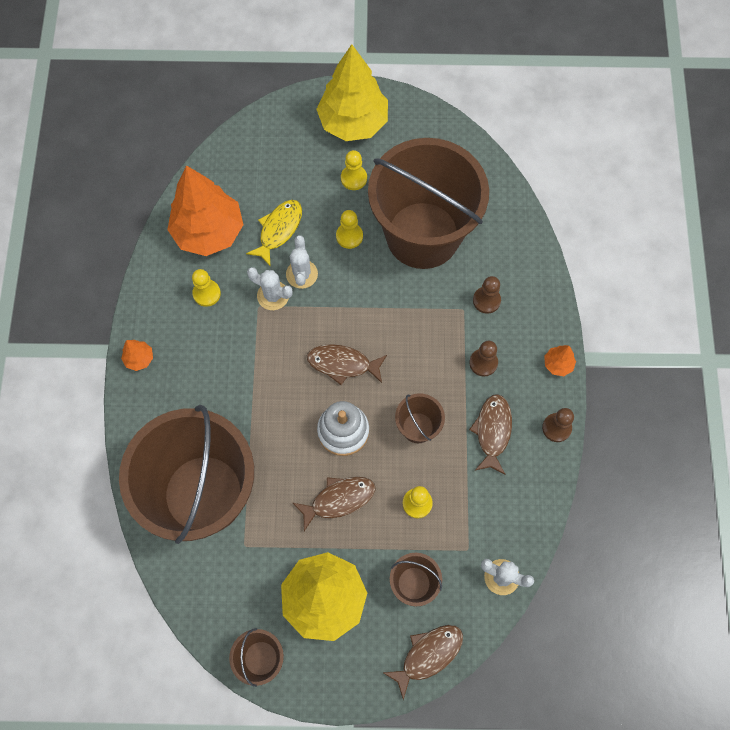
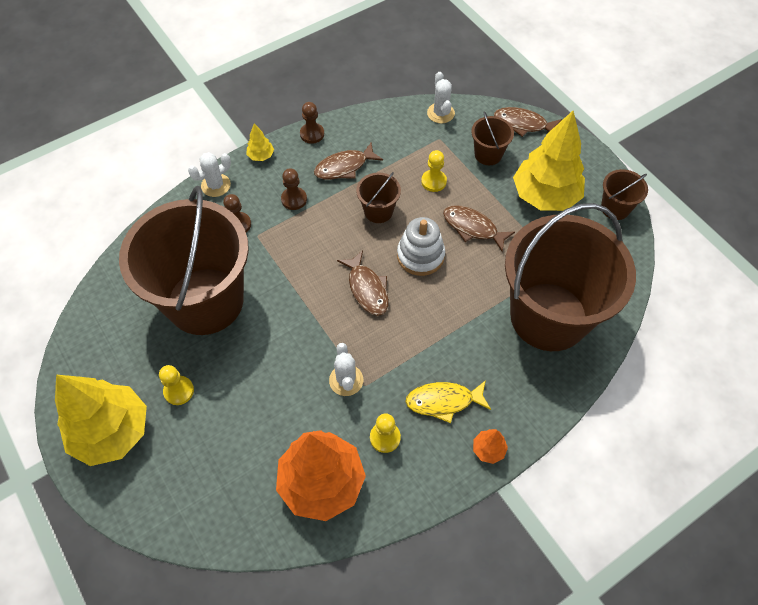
camera: 125 degrees left, 10 degrees down
yellow fish [246,200,302,267] -> yellow fish moved to [406,380,491,423]
white cactus [286,235,318,289] -> white cactus moved to [188,152,231,197]
yellow pawn [336,210,363,249] -> none
orange tree [544,345,576,376] -> yellow tree [247,123,274,161]

